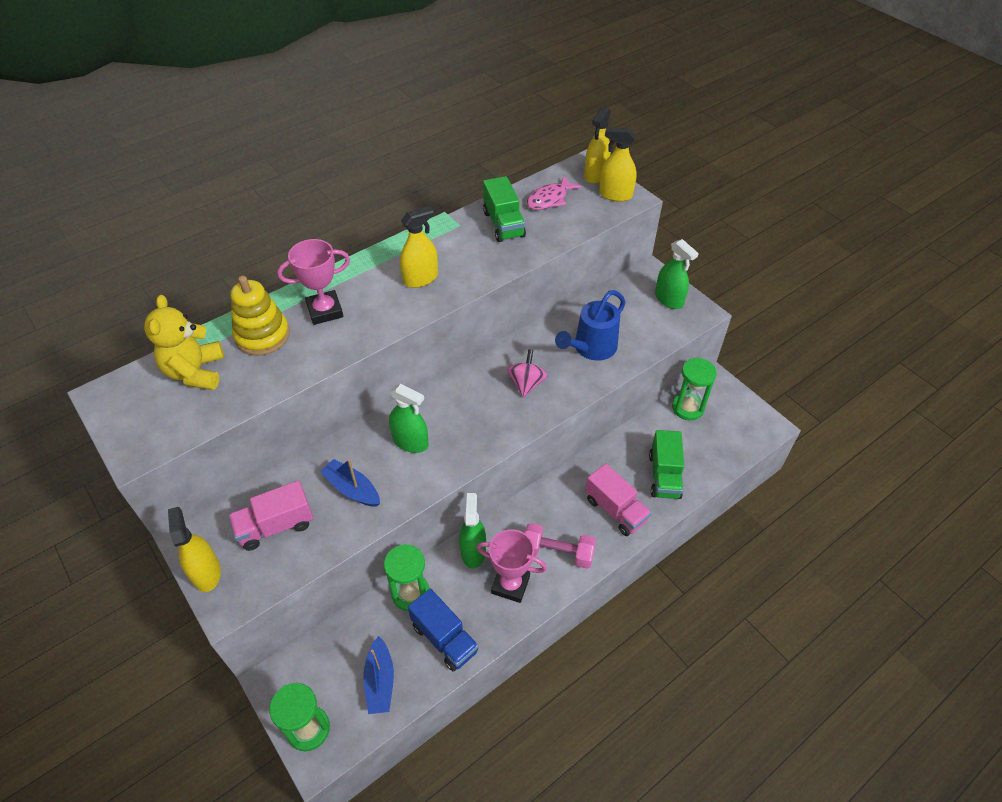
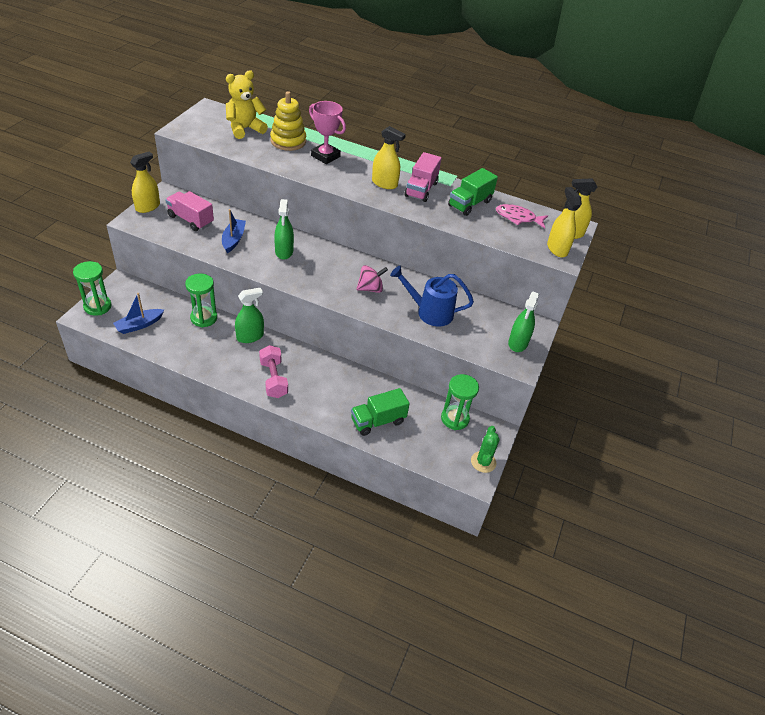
camera: 55 degrees right, 5 degrees down
blue truck [408,588,479,671] -> none
pink trophy [476,529,547,603] -> none
pink truck [585,464,652,536] -> pink truck moved to [404,152,442,202]
none -> green cactus [471,426,500,473]

